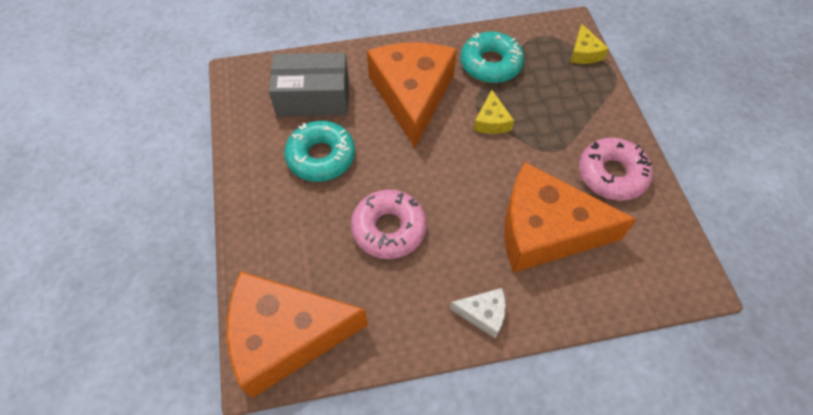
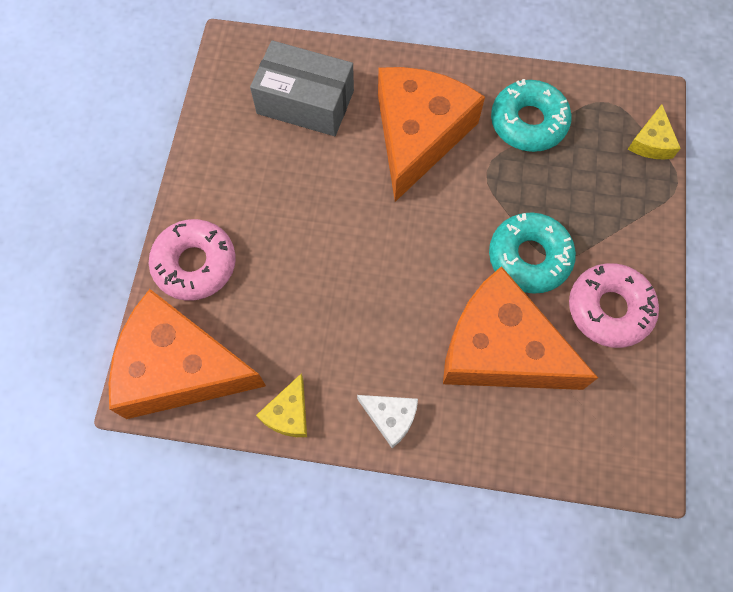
camera: 20 degrees right, 10 degrees up
turquoise donut [284,121,355,182] -> turquoise donut moved to [489,212,576,294]
pink donut [351,189,427,259] -> pink donut moved to [149,219,236,301]
yellow cheese [474,90,514,134] -> yellow cheese moved to [256,373,307,437]

